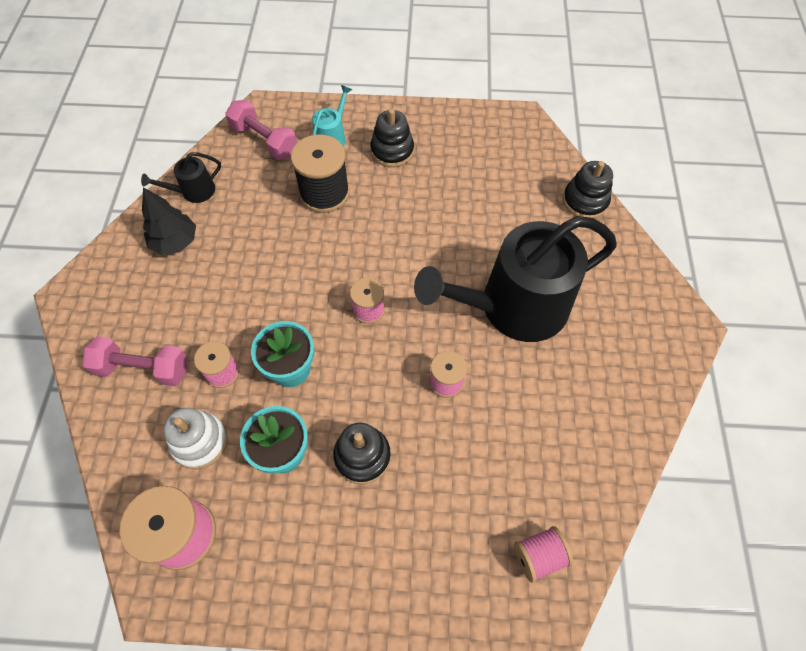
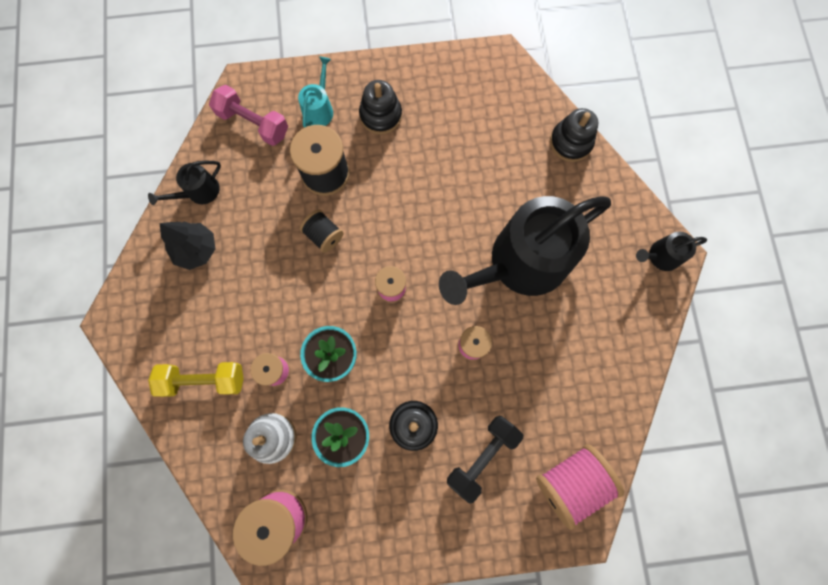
camera: 10 degrees left, 15 degrees up
pink dumbbell [83,336,188,386] -> yellow dumbbell [148,362,244,397]
pink spool [514,526,573,583] -> pink spool [536,444,624,530], size x1.72
none -> black spool [300,210,343,253]
none -> black dumbbell [447,416,523,504]
none -> black watering can [636,232,707,271]

